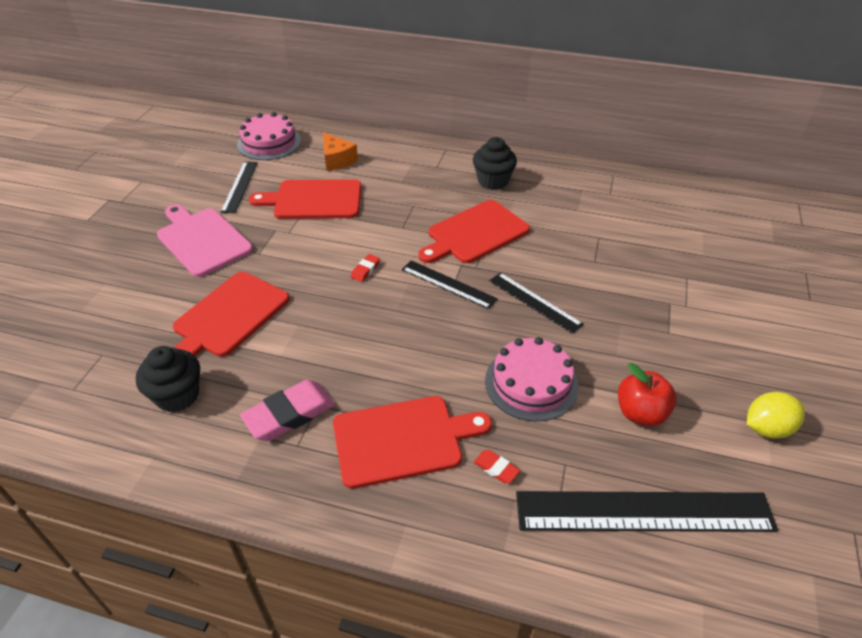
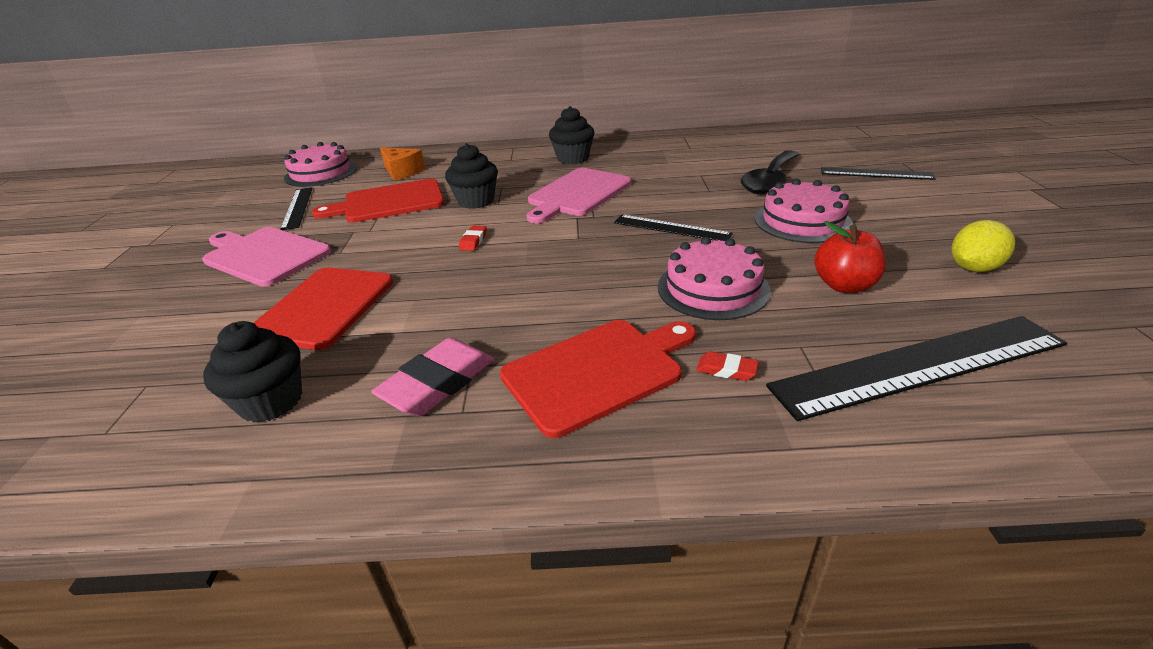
camera: 15 degrees left, 10 degrees down
black ruler [402,260,498,309] -> black ruler moved to [821,167,936,180]
red cutting board [419,200,530,263] -> pink cutting board [527,168,631,223]
none -> black cupcake [445,143,498,209]
none -> black spoon [741,150,800,194]
none -> pink cake [755,179,853,243]

